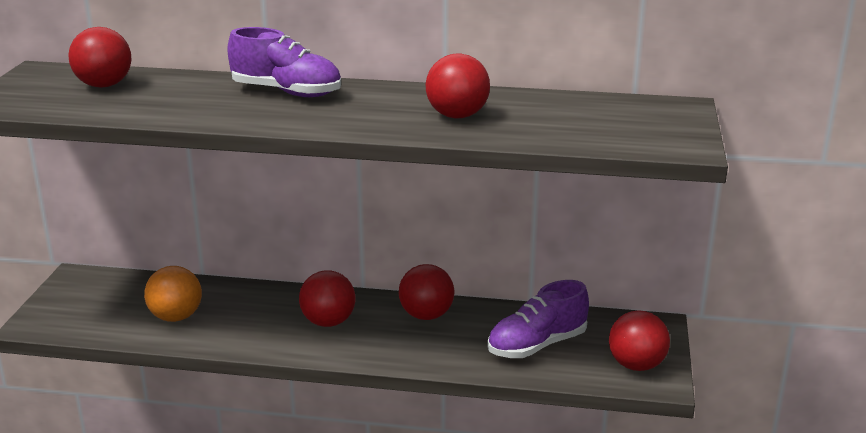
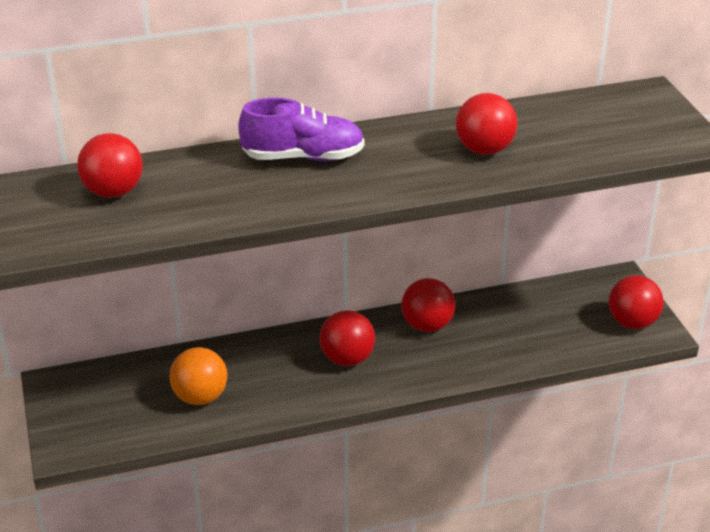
camera: 25 degrees left, 10 degrees up
purple shoe [487,280,589,358] -> none

